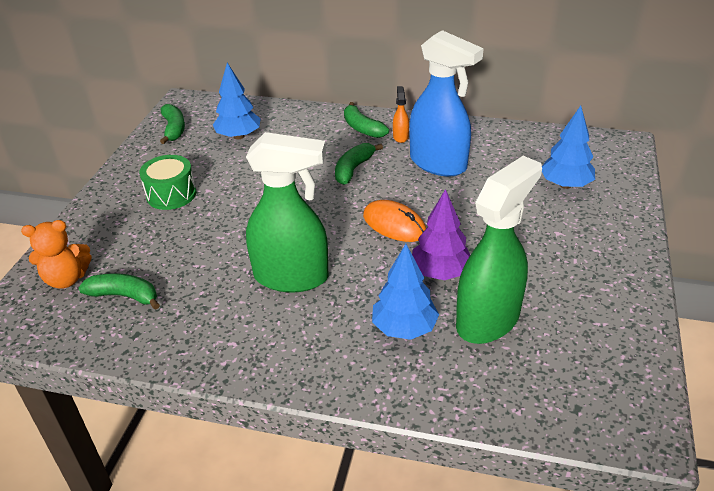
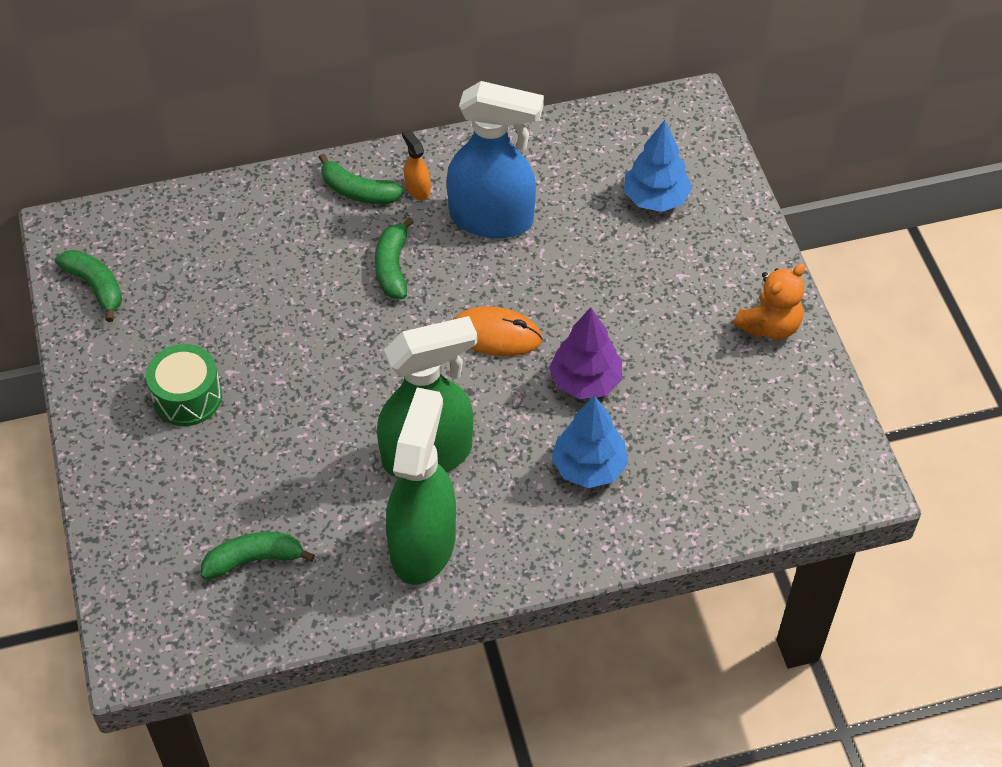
camera: 30 degrees left, 15 degrees up
orange teddy bear [21,220,92,289] -> orange teddy bear moved to [733,264,805,340]
blue tree [213,63,261,139] -> none
green spray bottle [456,156,542,344] -> green spray bottle moved to [386,387,456,585]

